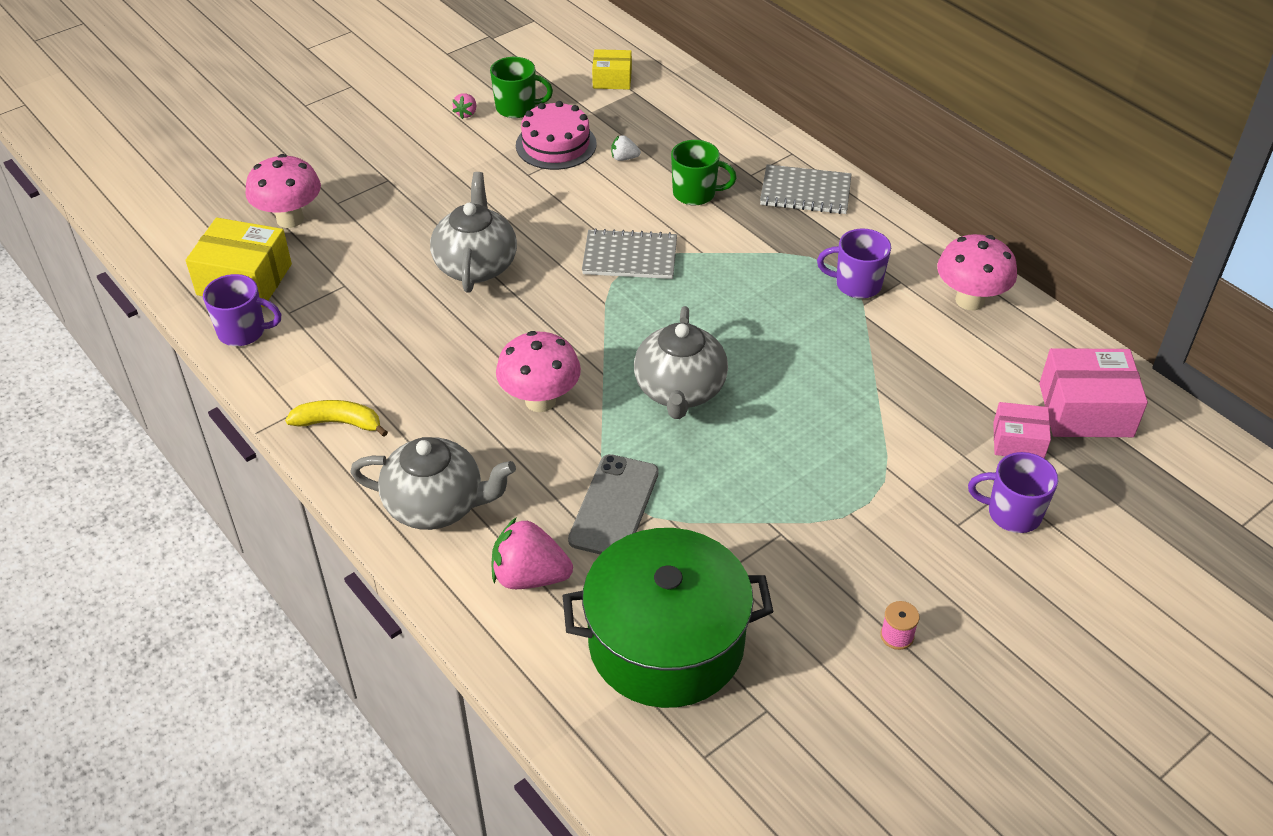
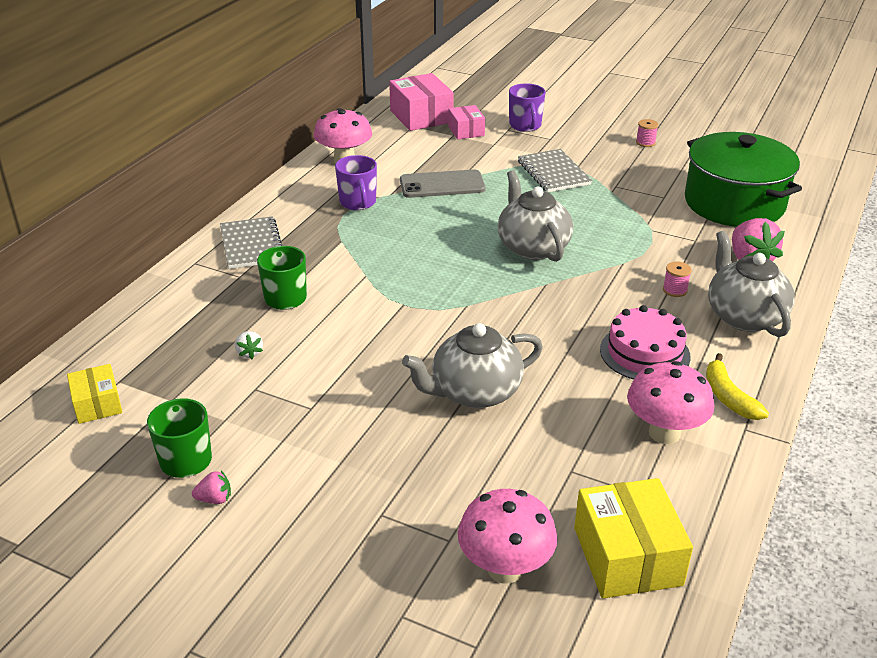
camera: 115 degrees left, 10 degrees down
purple mug [203,274,281,346] -> none
pink mushroom [496,331,581,412] -> pink mushroom moved to [627,361,714,444]
pink cake [516,101,597,170] -> pink cake moved to [600,305,691,379]
grey phone [568,454,659,554] -> grey phone moved to [400,169,486,198]
grey notebook [582,228,677,279] -> grey notebook moved to [518,149,592,192]
grey teapot [634,306,728,419] -> grey teapot turned 90 degrees counterclockwise [498,170,573,262]
none -> pink spool [663,261,692,297]

